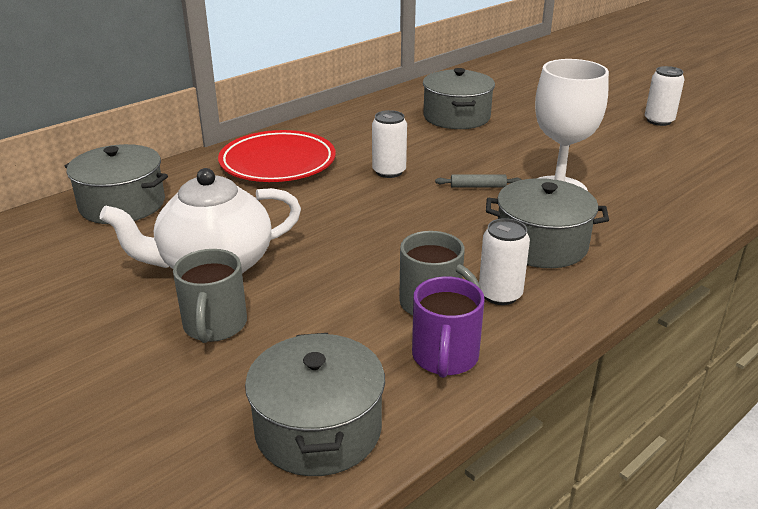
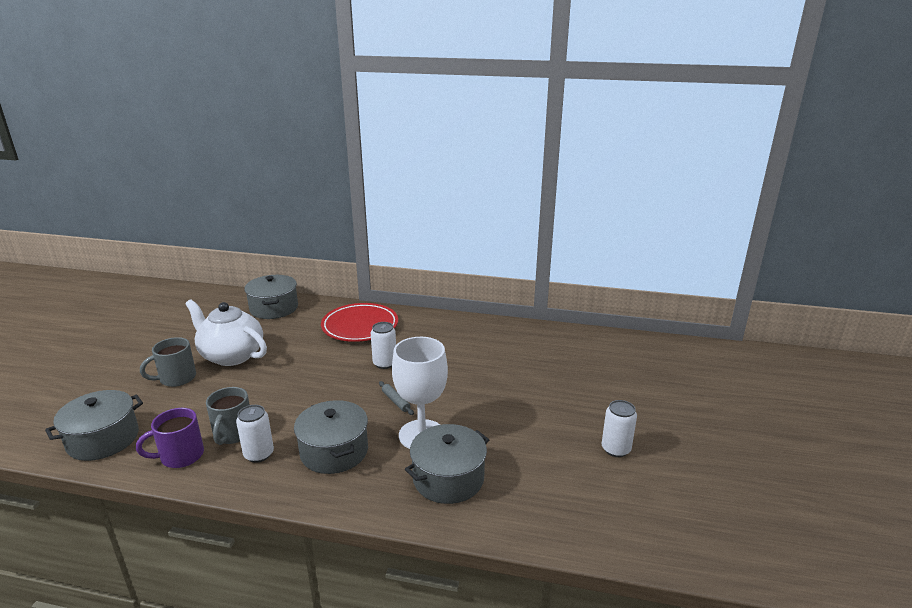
camera: 55 degrees right, 5 degrees down
grey pot [423,68,495,129] -> grey pot moved to [405,424,489,504]

